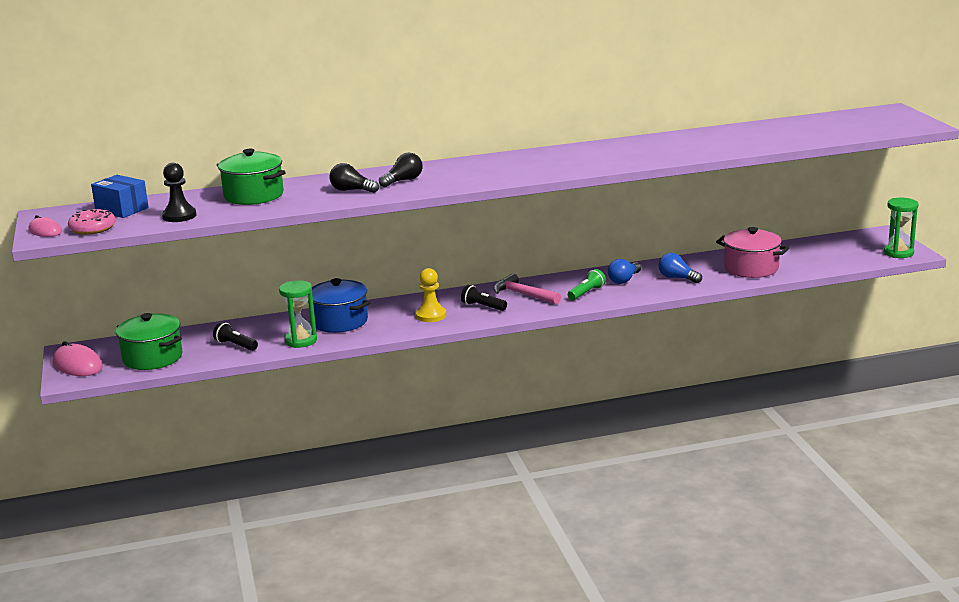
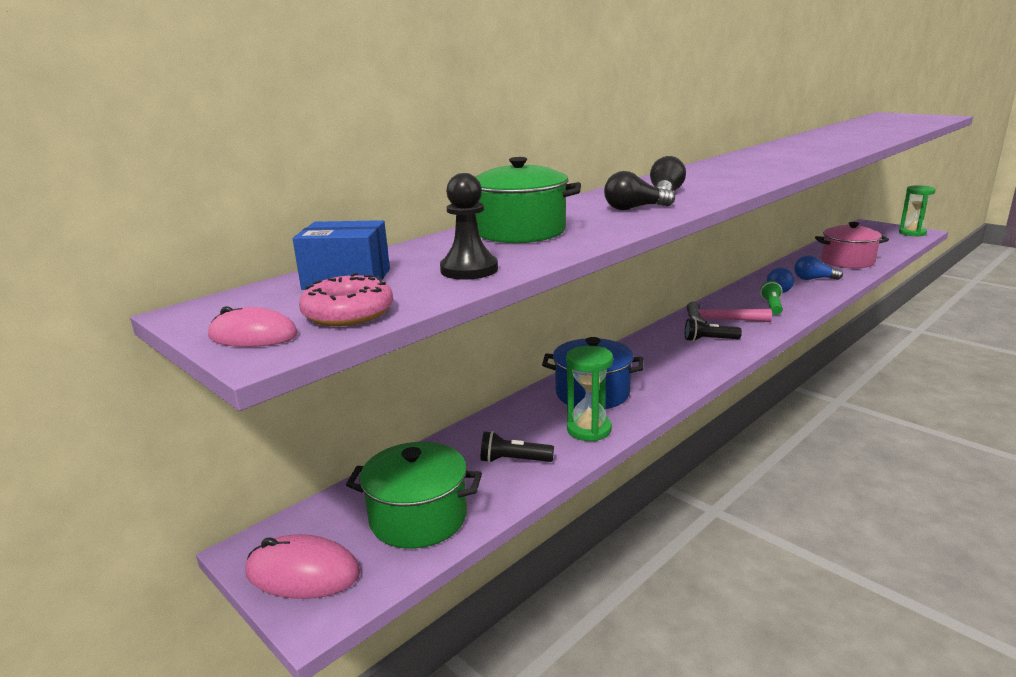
camera: 30 degrees left, 0 degrees up
yellow pawn [416,268,446,322] -> none

